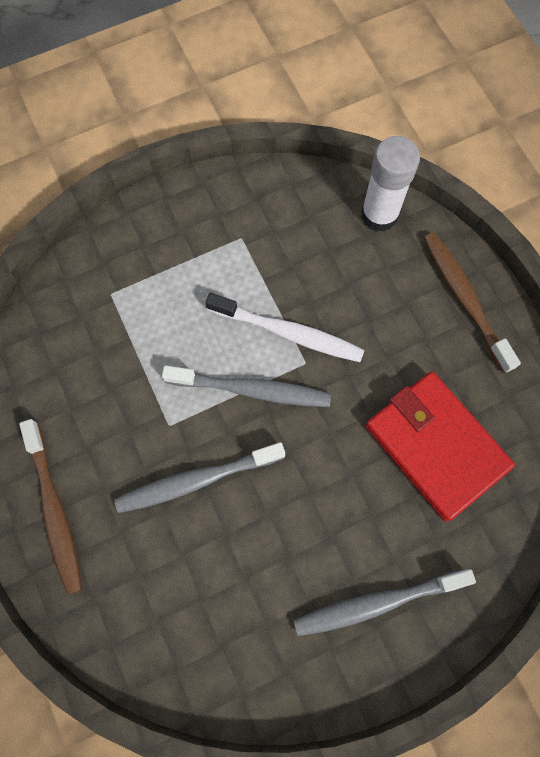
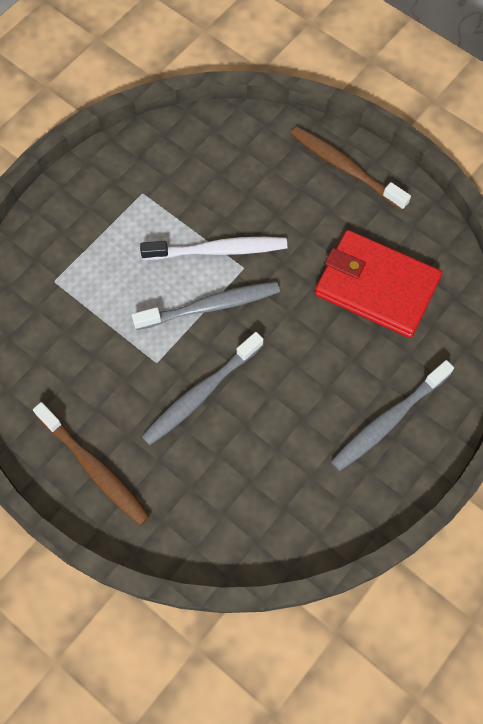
camera: 25 degrees left, 5 degrees down
white glue stick [361,136,420,232] -> none

